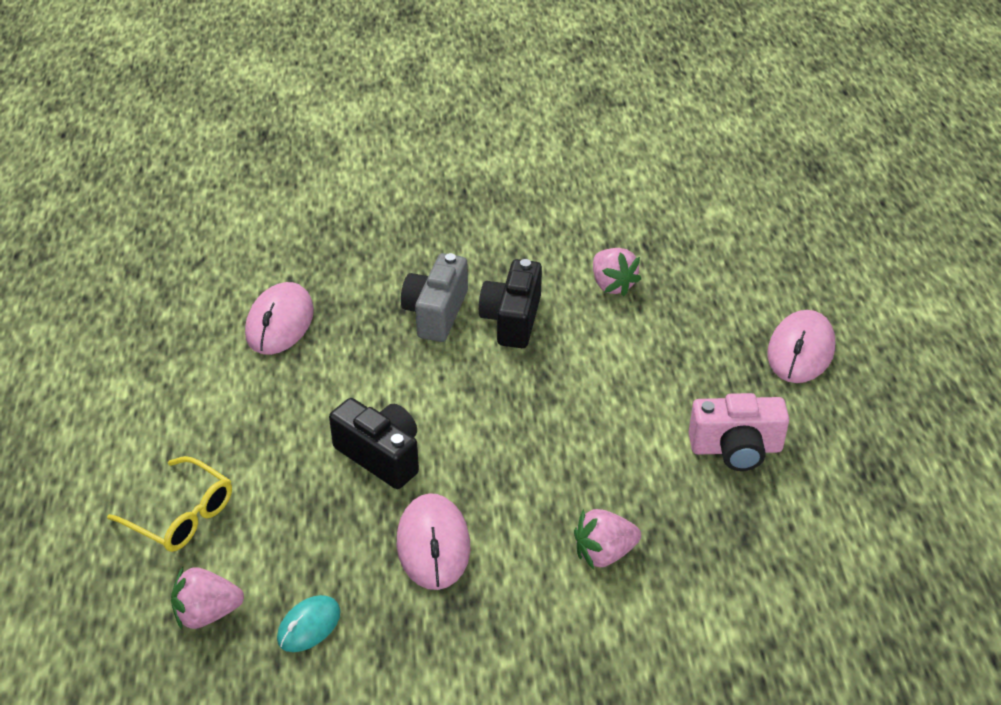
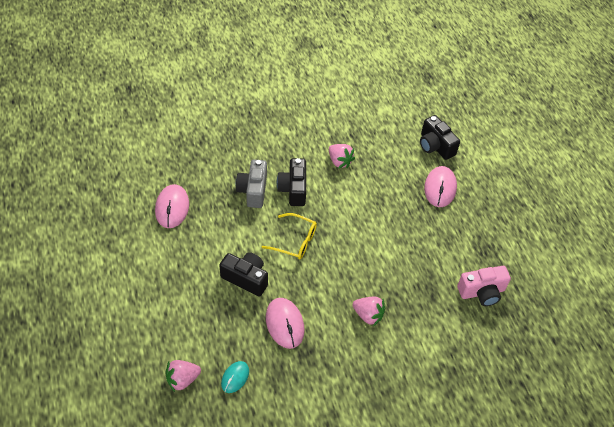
camera: 15 degrees left, 10 degrees up
yellow glasses [107,456,232,552] -> yellow glasses moved to [262,213,317,259]
pink strawberry [574,509,641,569] -> pink strawberry turned 120 degrees counterclockwise [353,297,385,326]
pink camera [689,393,789,471] -> pink camera moved to [457,266,511,306]
none -> black camera [420,115,460,160]

